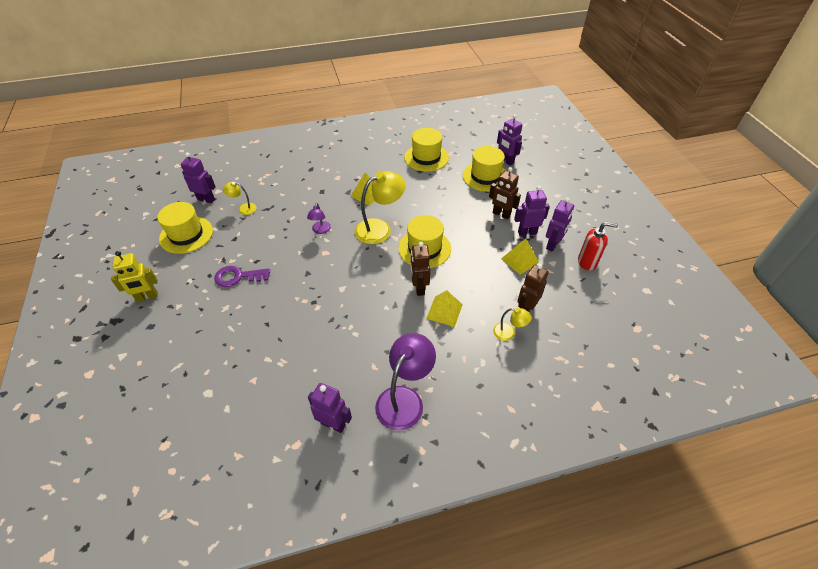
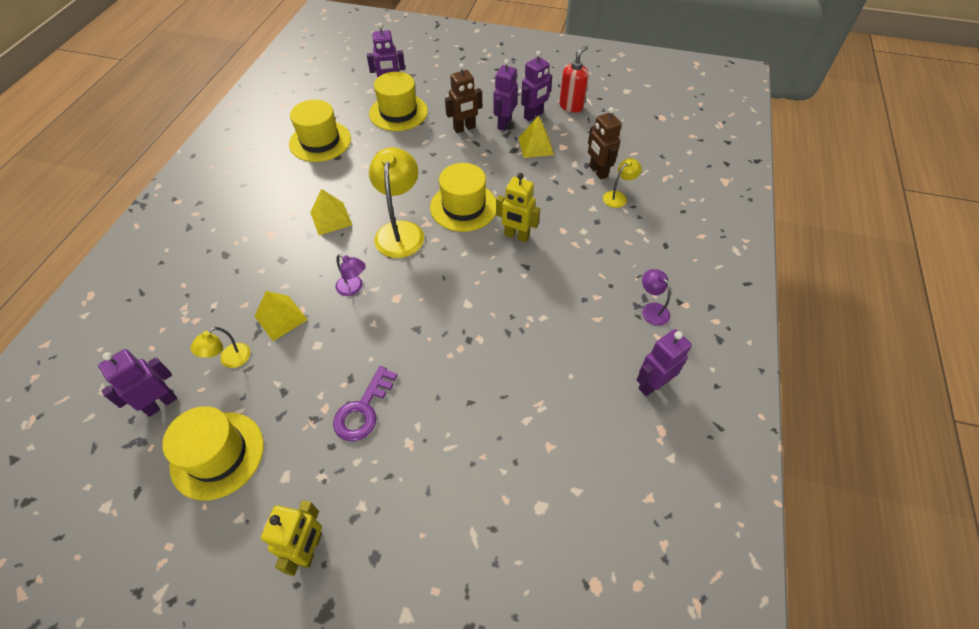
camera: 60 degrees left, 5 degrees up
purple lamp [375,333,436,431] -> purple lamp [642,269,671,326], size x0.51
brown robot [410,242,430,296] -> yellow robot [496,173,540,242]
yellow pyramid [426,290,463,327] -> yellow pyramid moved to [254,291,308,341]
purple robot [546,198,574,252] -> purple robot turned 75 degrees clockwise [521,51,552,121]

